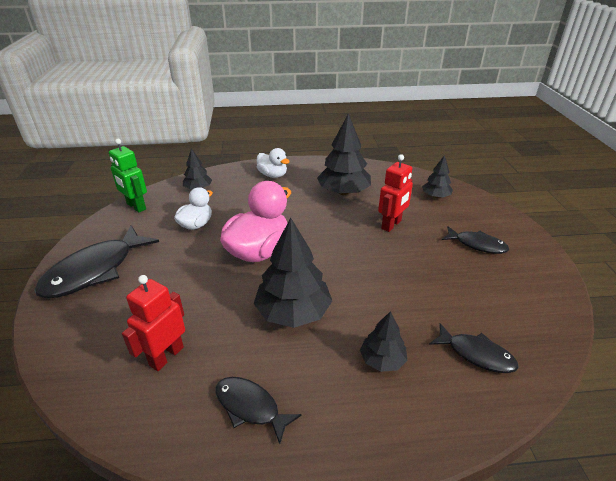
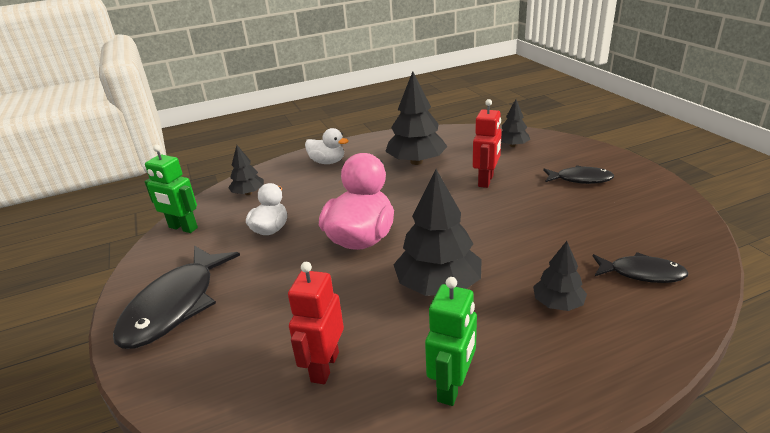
camera: 15 degrees left, 5 degrees down
black fish [216,377,302,444] -> green robot [425,277,477,406]

